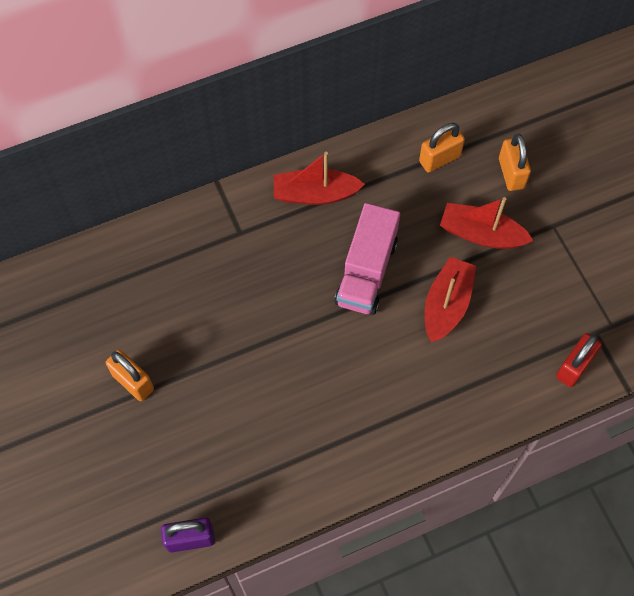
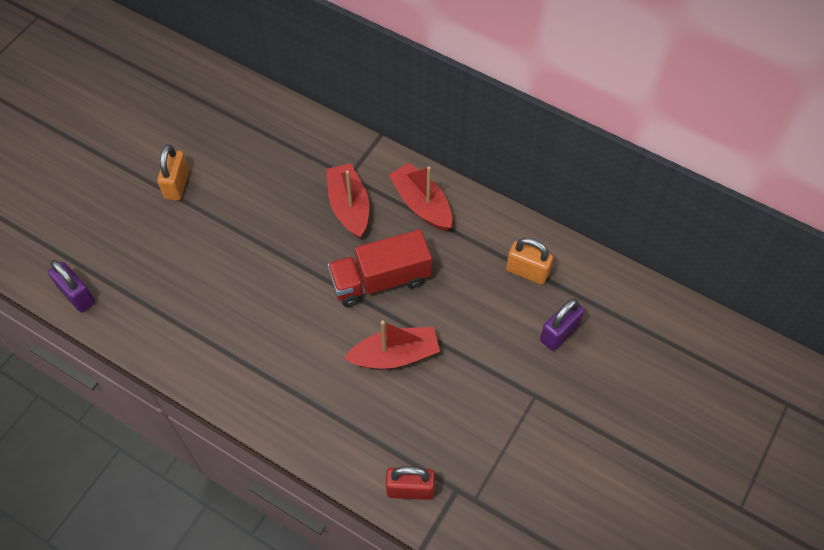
camera: 55 degrees right, 5 degrees down
pink truck [334,203,400,315] -> red truck [328,229,432,307]
red boat [440,197,534,249] -> red boat moved to [326,163,369,238]
orange padlock [499,134,531,191] -> purple padlock [540,299,584,351]

